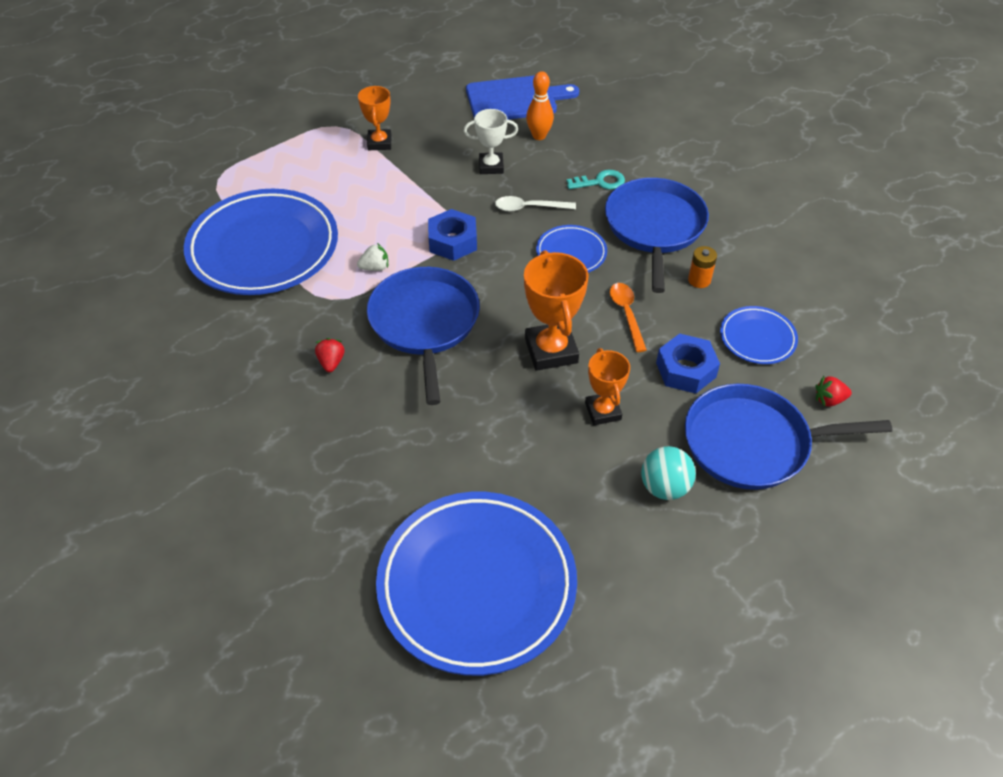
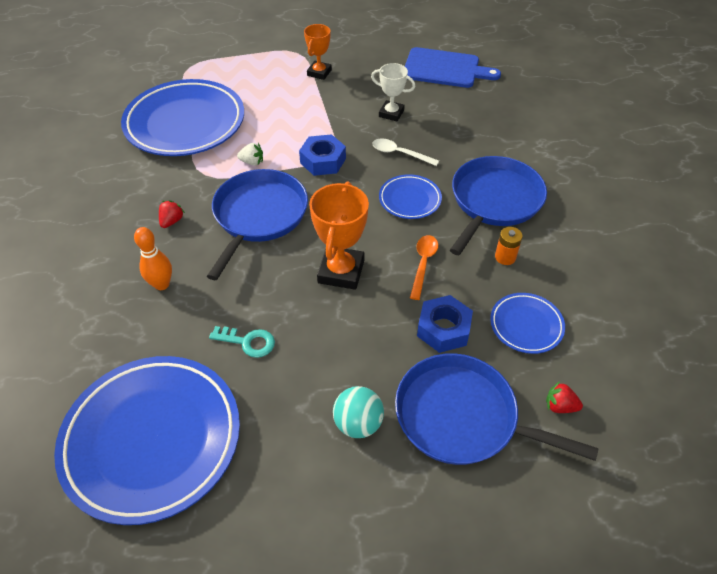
camera: 25 degrees right, 0 degrees up
orange bowling pin [526,71,554,140] -> orange bowling pin moved to [134,227,172,290]
turquoise key [567,170,625,190] -> turquoise key moved to [209,326,275,358]
orange trophy [585,348,630,425] -> none

